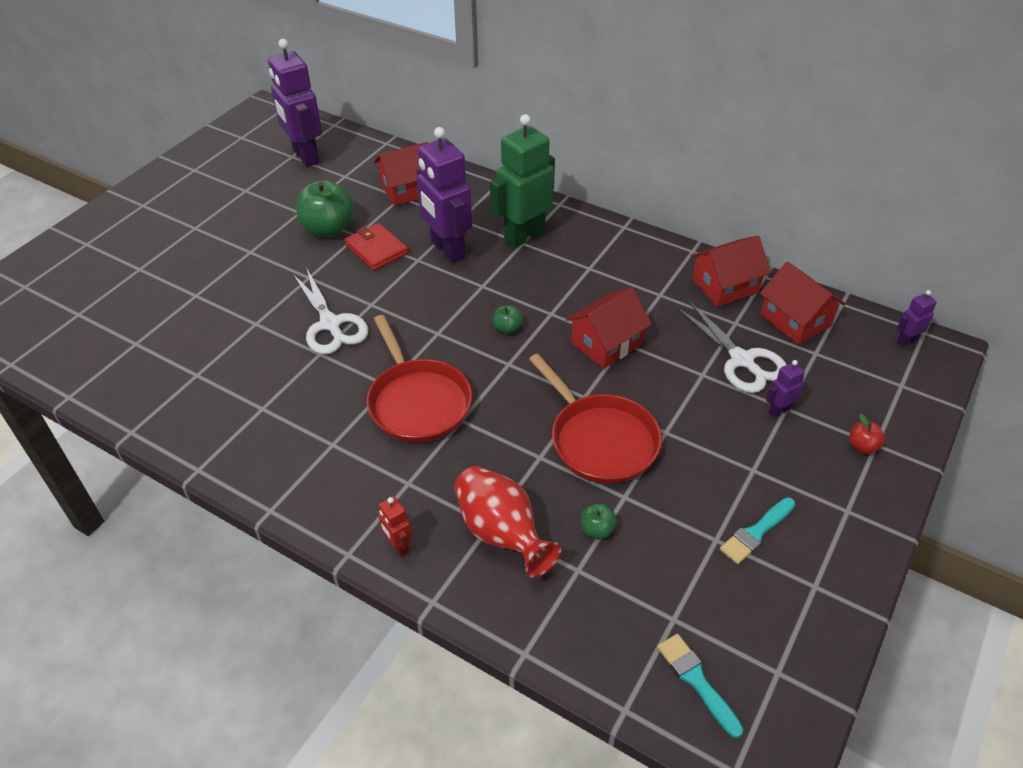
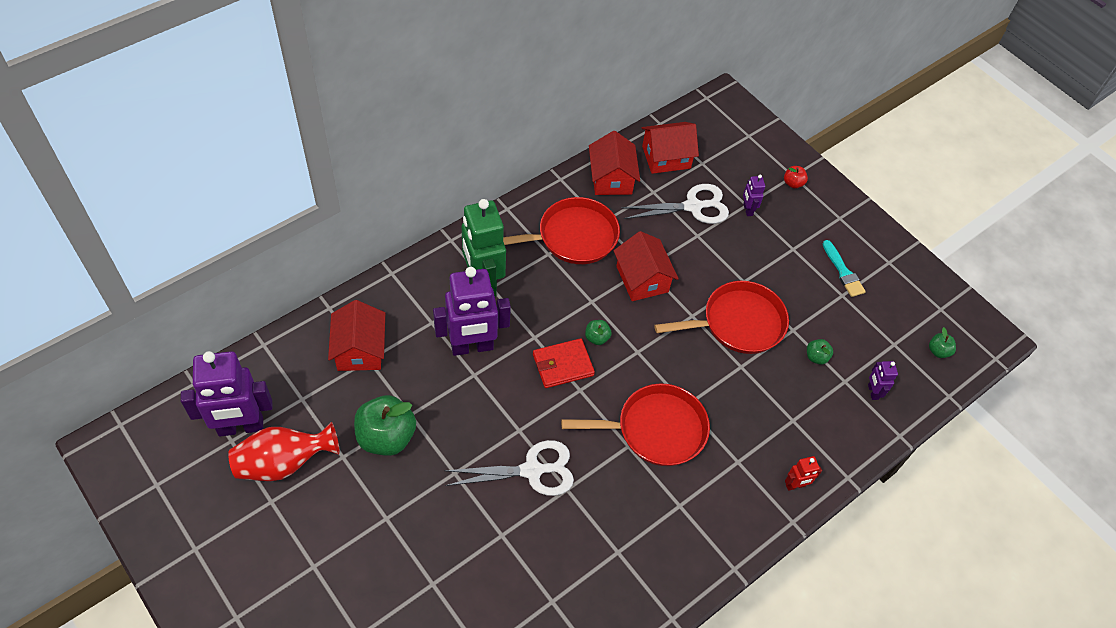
camera: 75 degrees left, 10 degrees up
red wallet [344,223,408,270] -> red wallet moved to [533,338,595,388]
red vase [454,466,561,577] -> red vase moved to [228,422,340,481]
turquoise brush [657,634,743,738] -> green apple [929,327,956,358]
purple robot [897,290,937,347] -> purple robot moved to [868,361,898,400]
none -> red pan [503,197,620,264]

